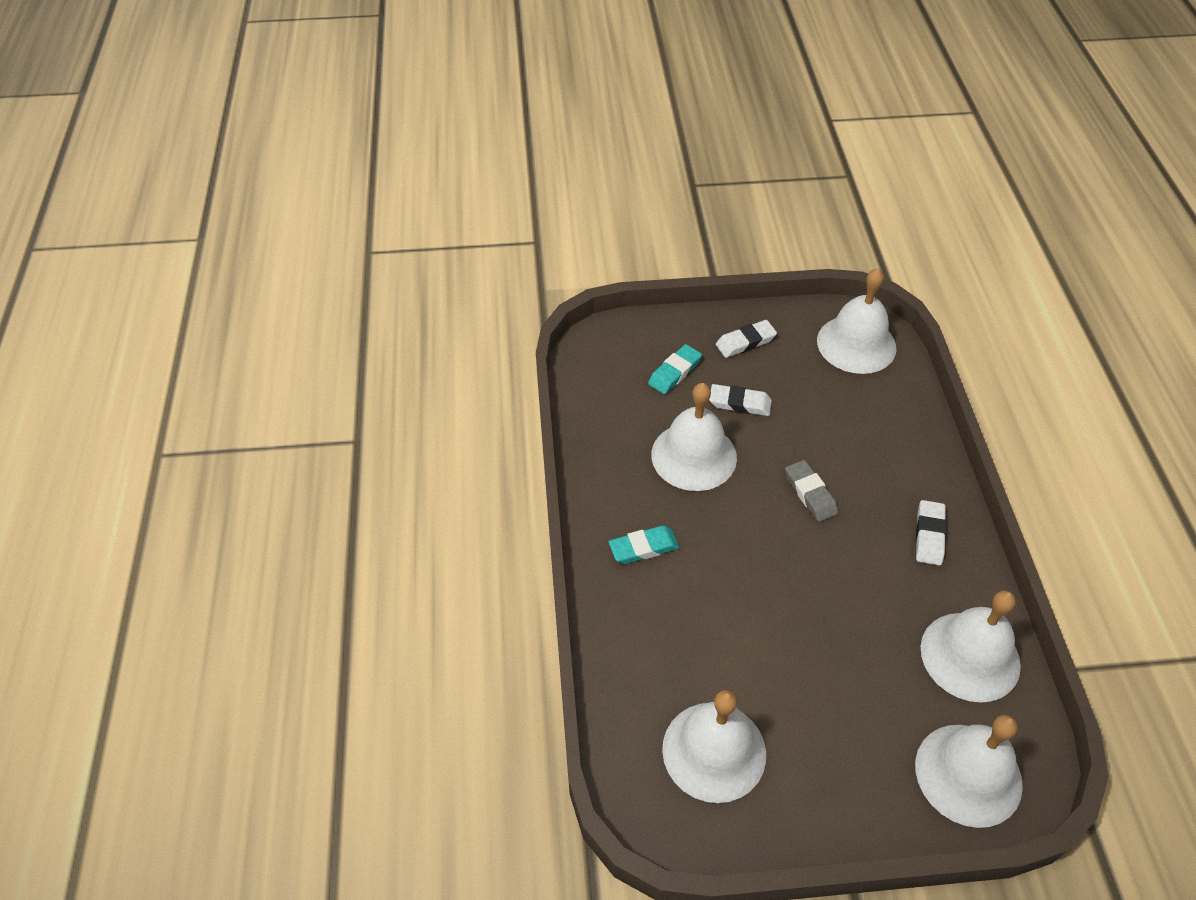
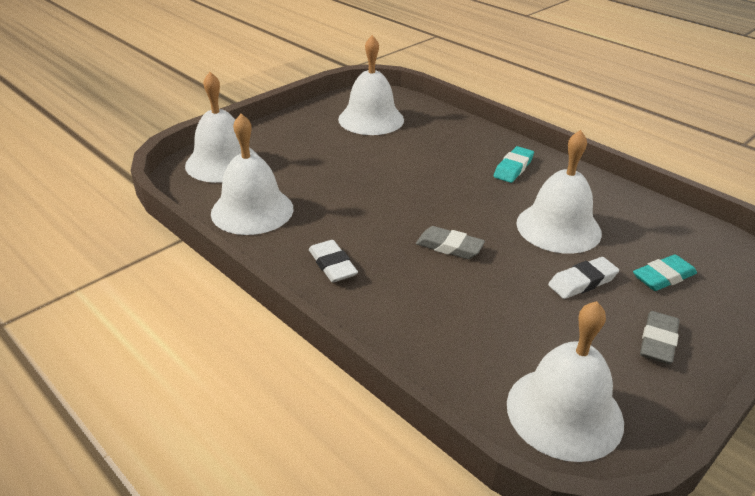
camera: 140 degrees right, 15 degrees down
turquoise eraser [648,344,702,394] -> turquoise eraser turned 60 degrees clockwise [633,254,697,291]
white eraser [716,320,777,358] -> grey eraser [640,311,680,364]

